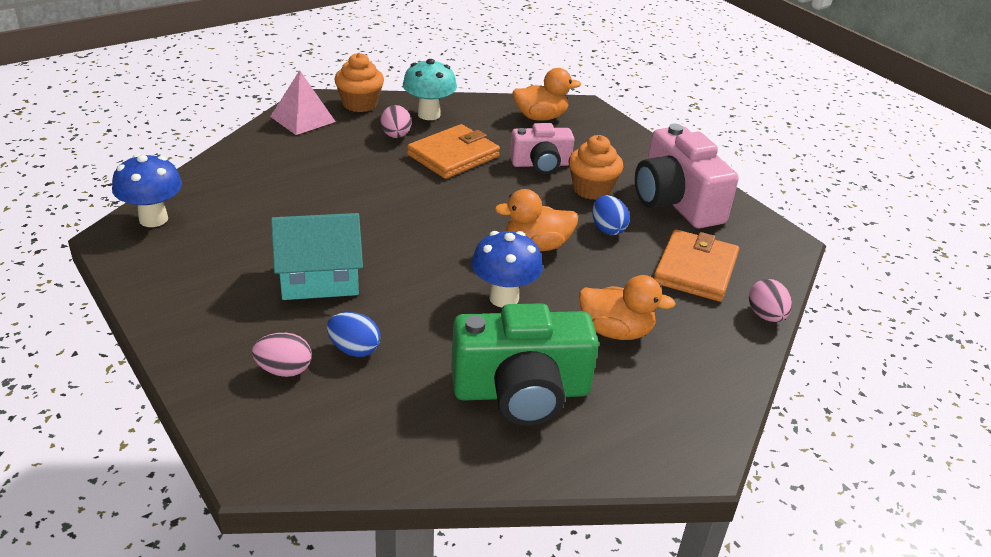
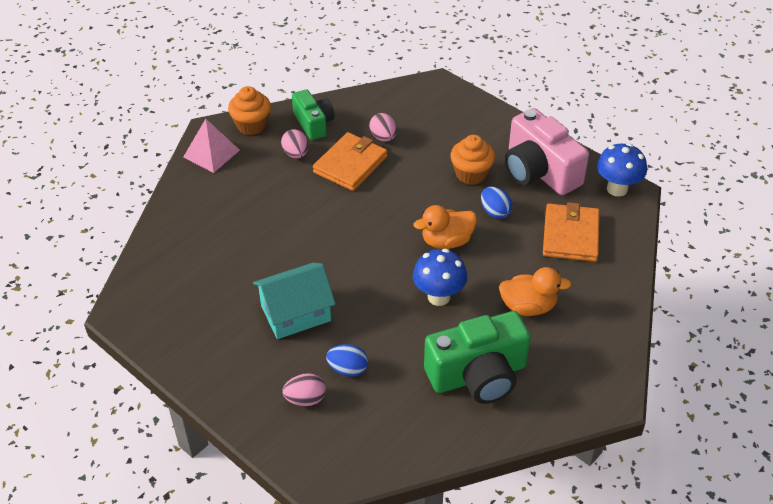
camera: 10 degrees left, 10 degrees up
blue mushroom [112,154,182,227] -> blue mushroom moved to [597,143,647,197]
turquoise mushroom [403,59,457,120] -> green camera [292,89,334,140]
pink camera [510,123,574,174] -> none
orange duck [513,68,581,121] -> none
pink egg [749,279,792,322] -> pink egg moved to [369,113,397,142]

